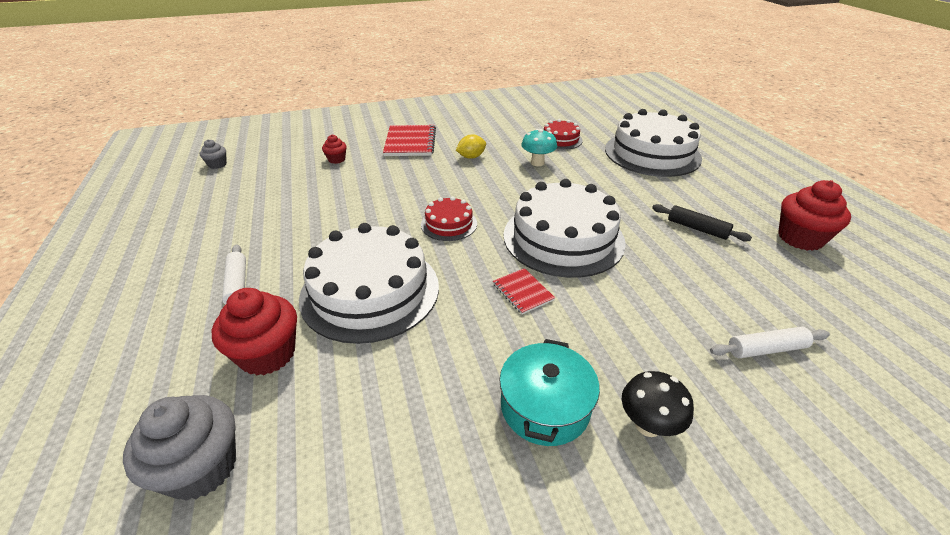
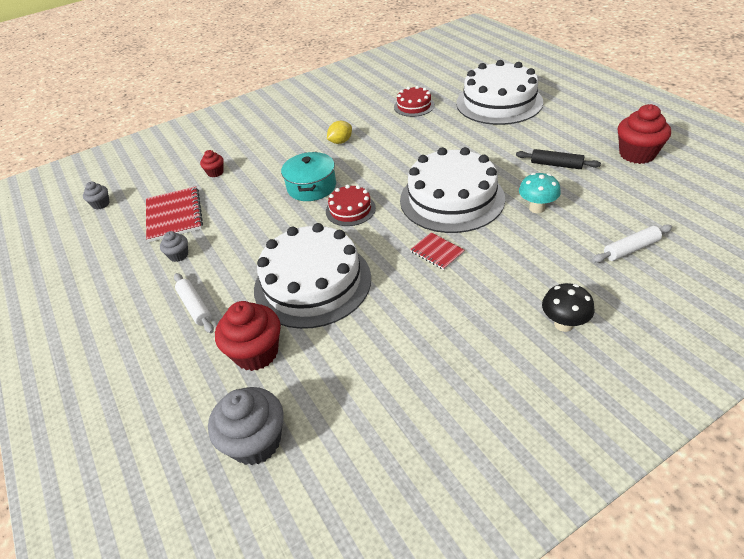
camera: 10 degrees left, 5 degrees up
red notebook [383,125,436,156] -> red notebook moved to [146,186,203,242]
turquoise pot [499,339,600,446] -> turquoise pot moved to [281,152,336,201]
turquoise mushroom [521,129,557,166] -> turquoise mushroom moved to [519,173,561,213]
none -> grey cupcake [160,231,188,262]

